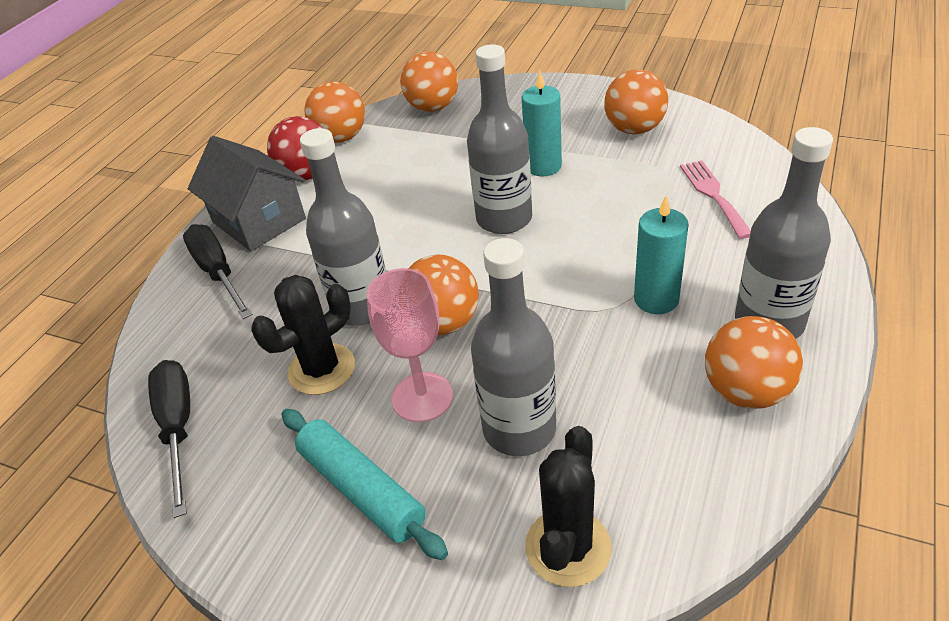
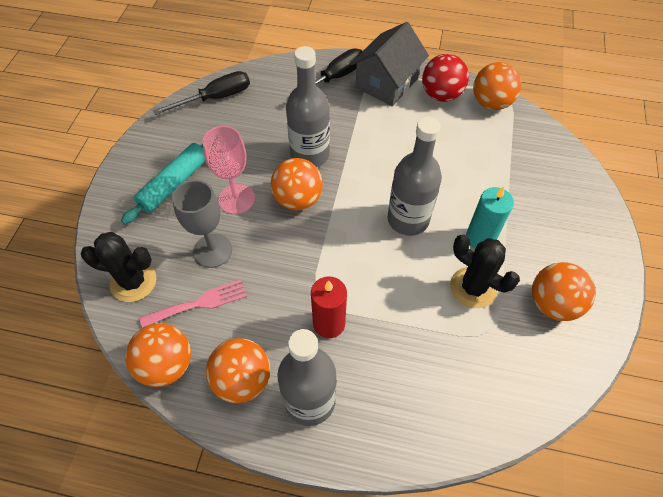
camera: 75 degrees right, 15 degrees up
black cactus [251,275,355,395] -> black cactus moved to [450,234,520,308]
orange ball [400,52,458,112] -> orange ball moved to [125,323,191,387]
grey bottle [471,238,556,456] -> grey goblet [172,180,232,268]
turquoise candle [634,195,689,314] -> red candle [311,276,347,338]
pink fork [680,160,751,239] -> pink fork moved to [140,280,247,328]

